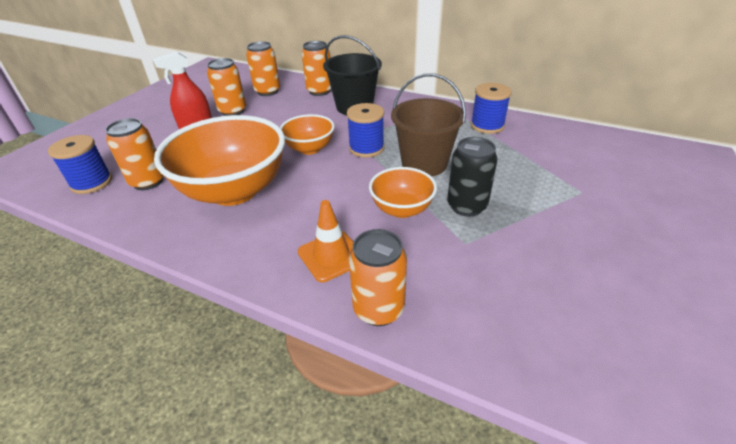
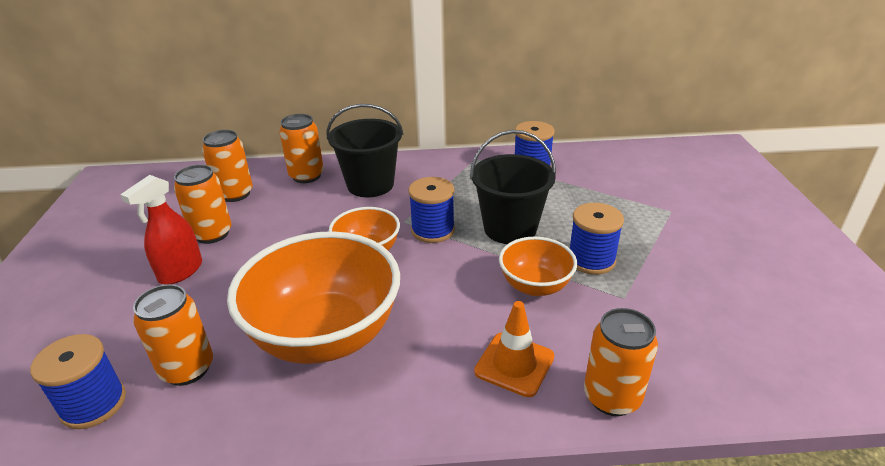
camera: 30 degrees left, 5 degrees down
brown bucket [391,73,466,176] -> black bucket [470,130,556,244]
black can [447,137,498,217] -> blue spool [570,203,624,275]

